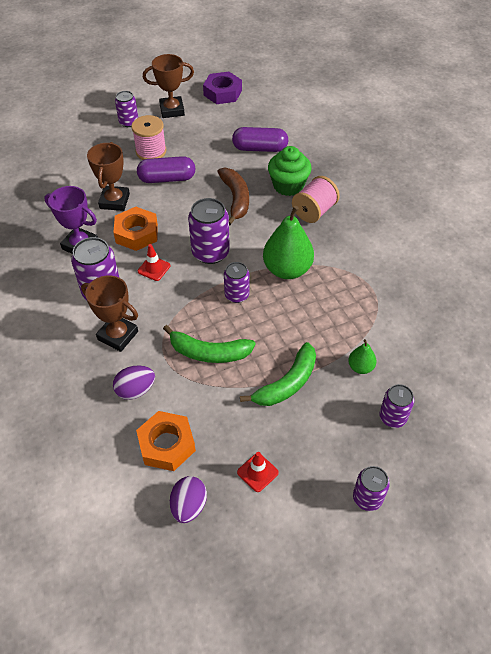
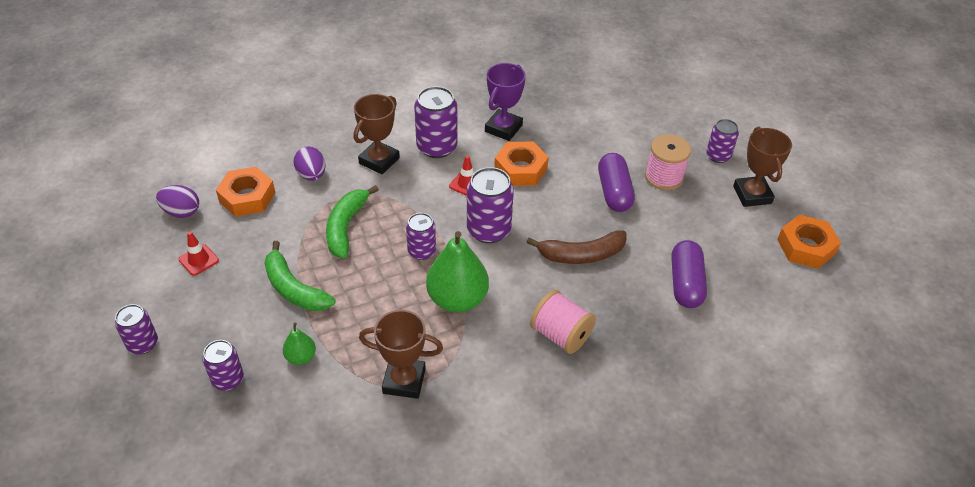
camera: 90 degrees right, 5 degrees down
brown trophy [87,142,130,211] -> brown trophy moved to [359,310,443,399]
purple nut [203,72,242,104] -> orange nut [777,215,841,269]
green cupcake [268,146,312,196] -> none

